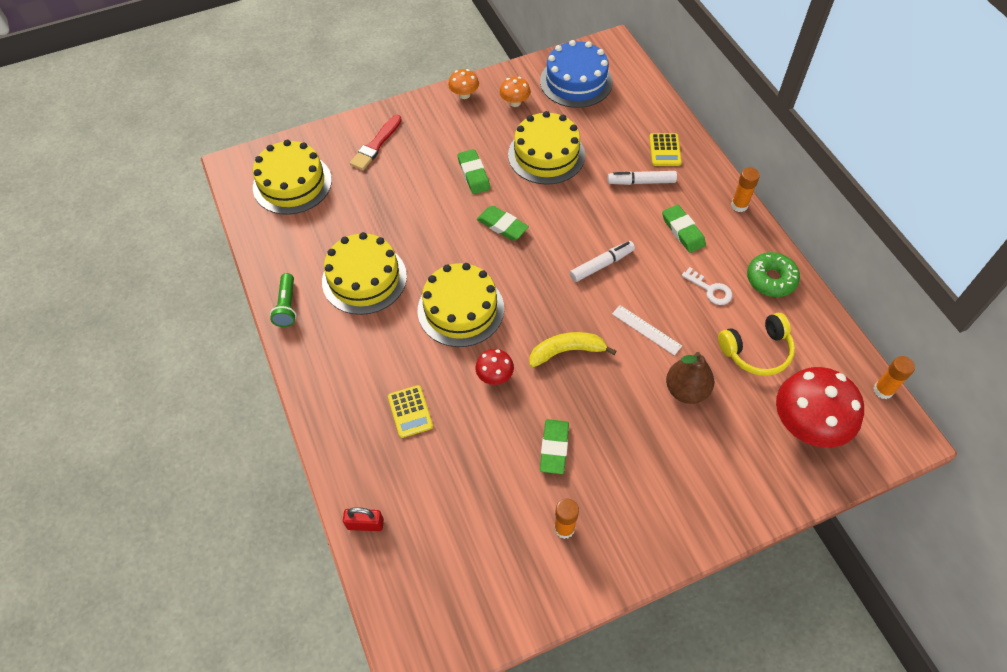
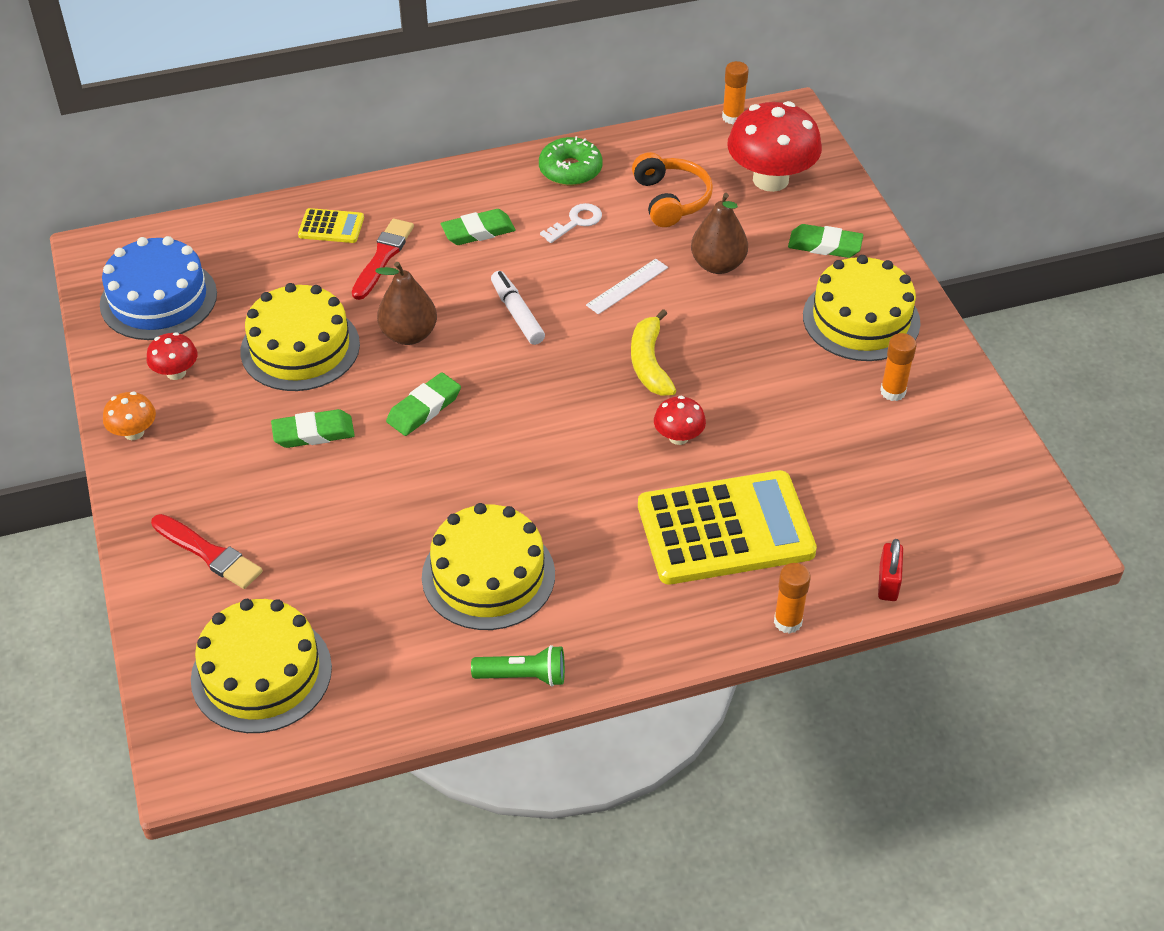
camera: 85 degrees left, 10 degrees down
yellow calculator [388,385,433,438] -> yellow calculator [638,470,817,584], size x2.28
yellow cake [418,263,504,347] -> yellow cake moved to [803,255,921,361]
orange mushroom [500,77,531,107] -> red mushroom [146,332,198,380]
green eraser [540,419,569,474] -> green eraser moved to [788,224,863,258]
white marker [608,171,677,185] -> red brush [352,219,414,300]
yellow headphones [718,313,795,376] -> orange headphones [632,152,713,227]
orange glue stick [731,168,760,212] -> orange glue stick moved to [774,563,811,634]
none -> brown pear [375,262,437,345]

